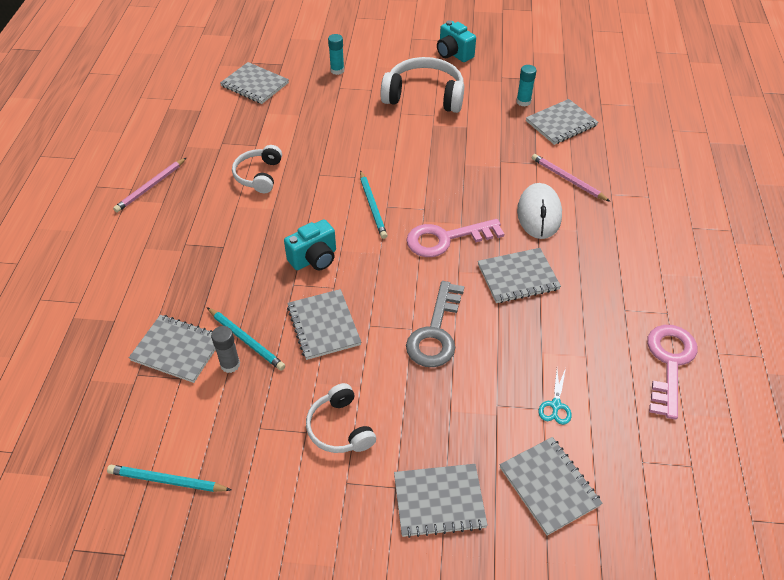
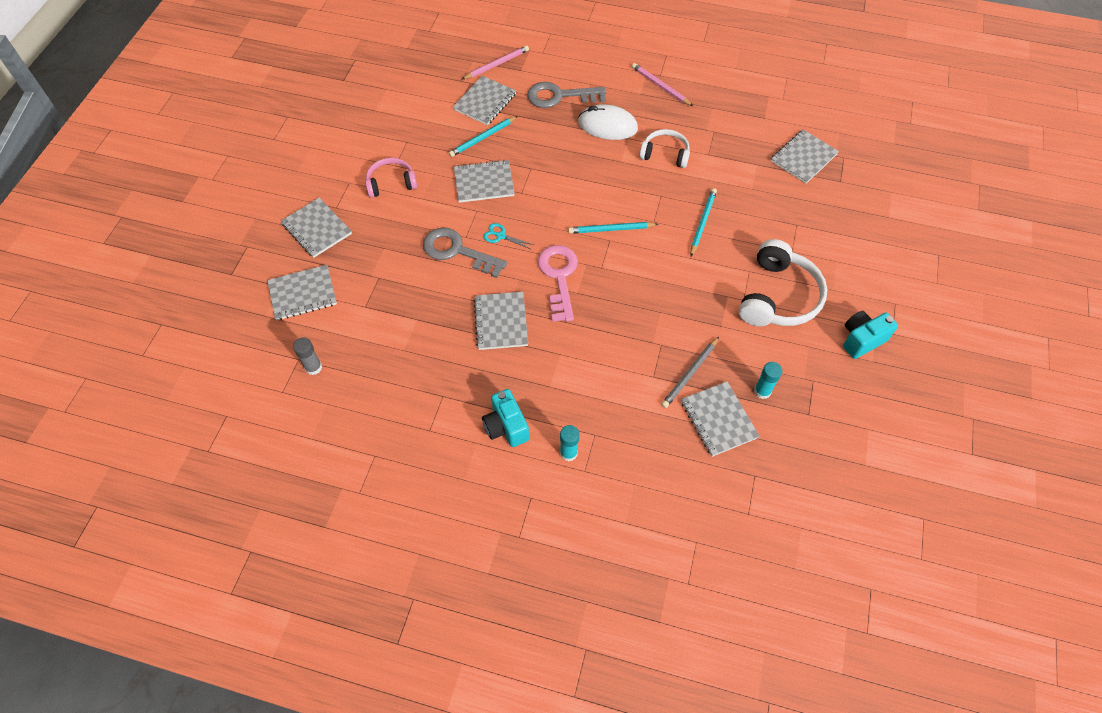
camera: 100 degrees right, 10 degrees up
turquoise pencil [107,465,231,492] -> turquoise pencil moved to [690,188,717,256]
grey glue stick [211,326,240,373] -> grey glue stick moved to [293,337,322,375]
turquoise camera [284,219,336,270] -> turquoise camera moved to [482,389,529,447]
white headphones [306,383,376,453] -> pink headphones [365,158,417,198]
turquoise glue stick [328,34,344,75] -> turquoise glue stick moved to [560,425,579,461]
grey notebook [394,464,488,538] -> grey notebook turned 45 degrees counterclockwise [281,198,352,258]
white mouse [517,183,562,239] -> white mouse moved to [578,104,638,140]
pink pencil [532,154,611,202] -> pink pencil moved to [461,45,529,80]
turquoise scissors [539,368,572,425] -> turquoise scissors moved to [483,223,534,250]
pink key [647,325,698,420] -> none
none -> grey key [527,82,606,108]
none -> grey pencil [661,337,719,408]

